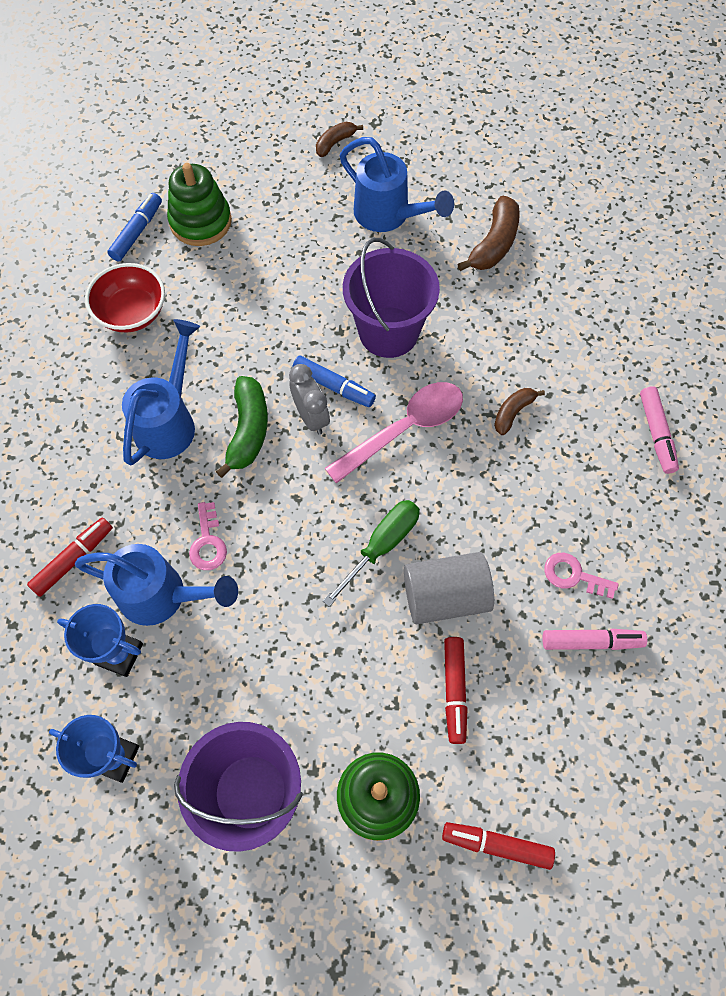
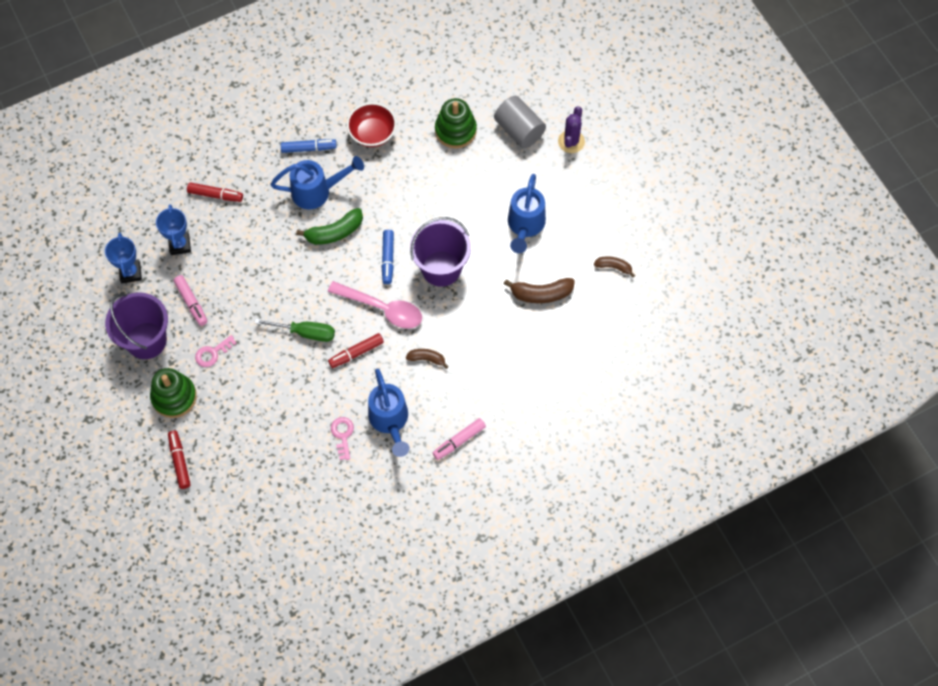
camera: 60 degrees right, 0 degrees up
blue watering can [75,544,238,626] -> blue watering can moved to [368,368,409,457]
blue marker [107,193,162,262] -> blue marker moved to [281,139,337,153]
pink key [189,502,227,570] -> pink key moved to [195,335,236,367]
grey clock [289,364,330,435] -> none
brown banana [316,122,363,157] -> brown banana moved to [594,256,635,278]
grey cylinder [404,552,494,624] -> grey cylinder moved to [494,96,546,148]
red marker [444,637,468,744] -> red marker moved to [328,333,384,368]
pink marker [542,629,647,650] -> pink marker moved to [174,275,207,326]
none -> purple cactus [558,106,585,153]

